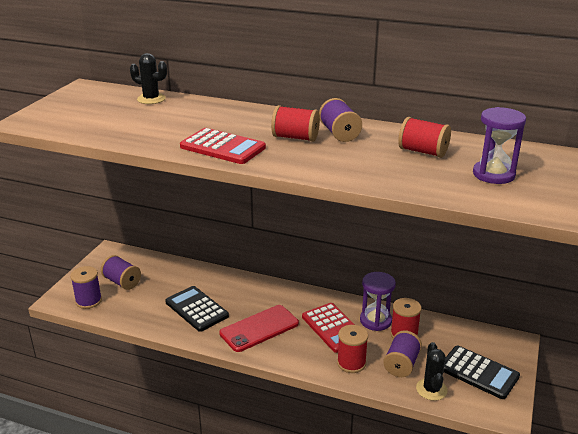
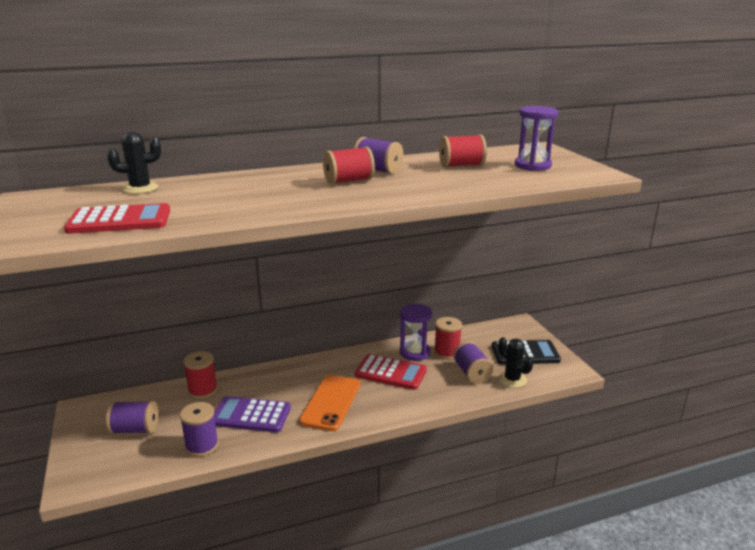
camera: 40 degrees left, 5 degrees down
purple spool [70,266,102,309] -> purple spool moved to [180,402,219,457]
black calculator [165,286,229,332] -> purple calculator [214,396,291,433]
red calculator [180,128,266,164] -> red calculator moved to [64,203,170,234]
red phone [219,305,299,352] -> orange phone [299,375,360,431]
red spool [337,325,368,373] -> red spool moved to [183,351,218,399]

